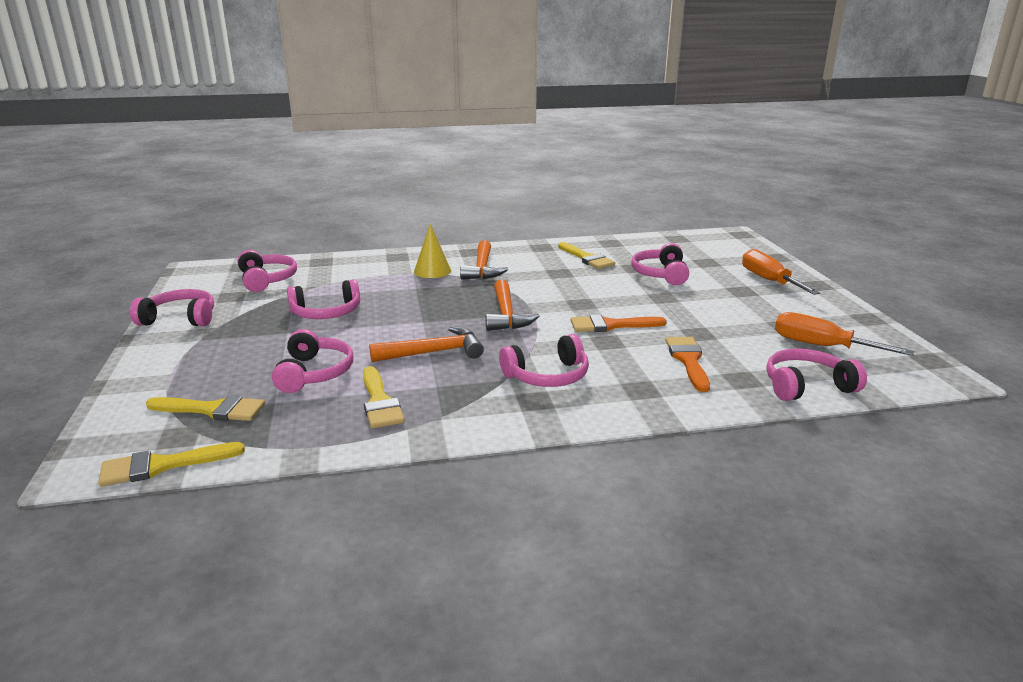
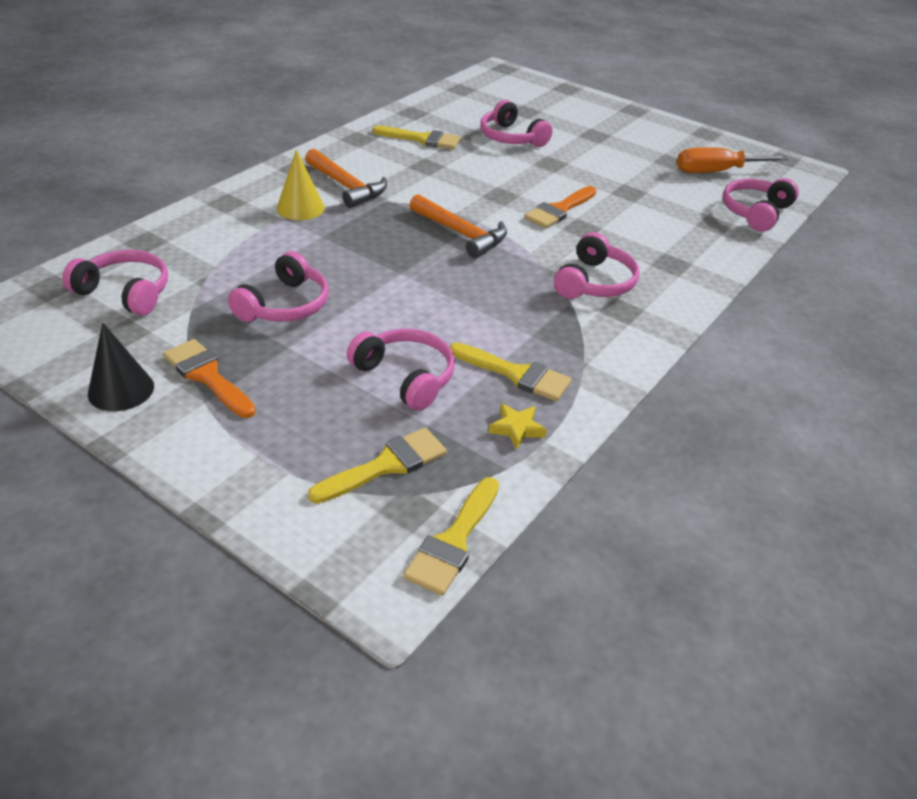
camera: 45 degrees left, 15 degrees up
pink headphones [130,289,214,326] -> black cone [88,323,154,411]
orange hammer [369,326,484,362] -> none
orange brush [666,337,710,392] -> orange brush moved to [163,339,256,418]
orange screwdriver [742,249,820,295] -> none
none -> yellow star [488,403,547,450]

